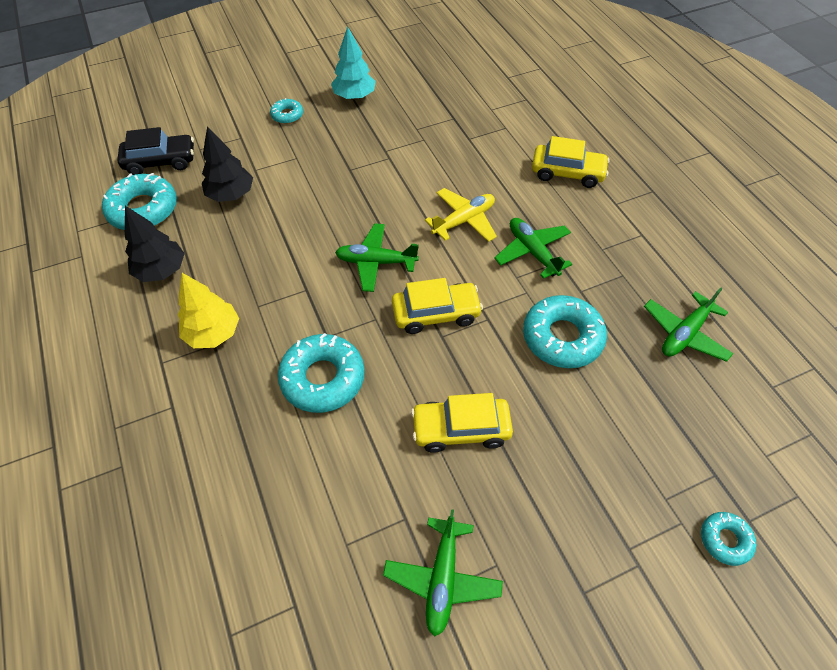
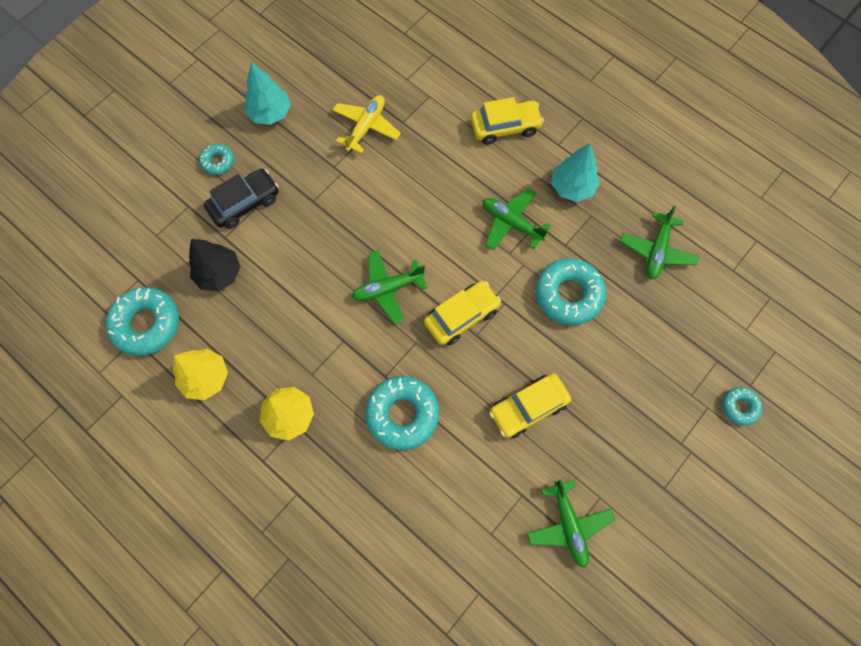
camera: 25 degrees left, 15 degrees up
black car [117,127,194,175] -> black car moved to [204,169,279,229]
black tree [125,206,185,282] -> yellow tree [173,349,228,400]
yellow plane [425,188,497,242] -> yellow plane moved to [333,95,401,154]
none -> turquoise tree [551,143,600,202]

